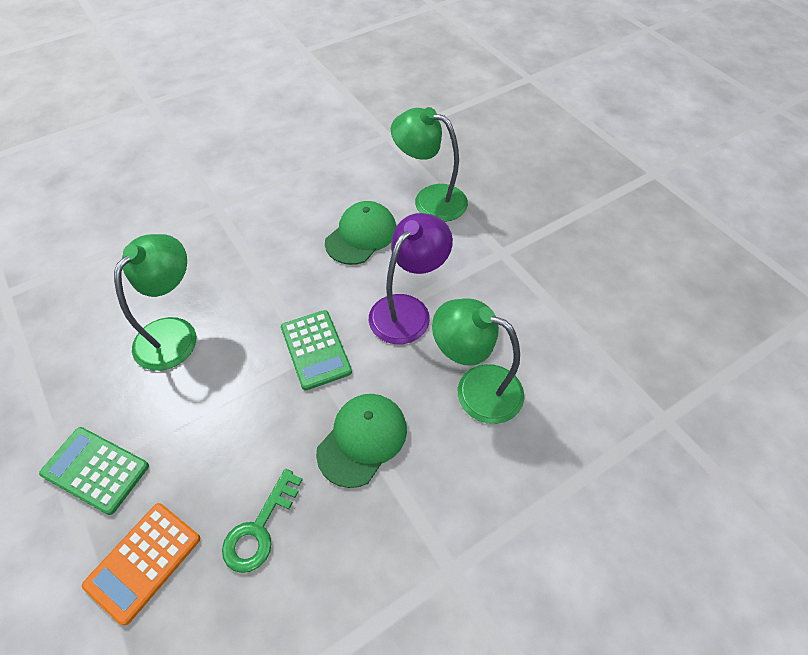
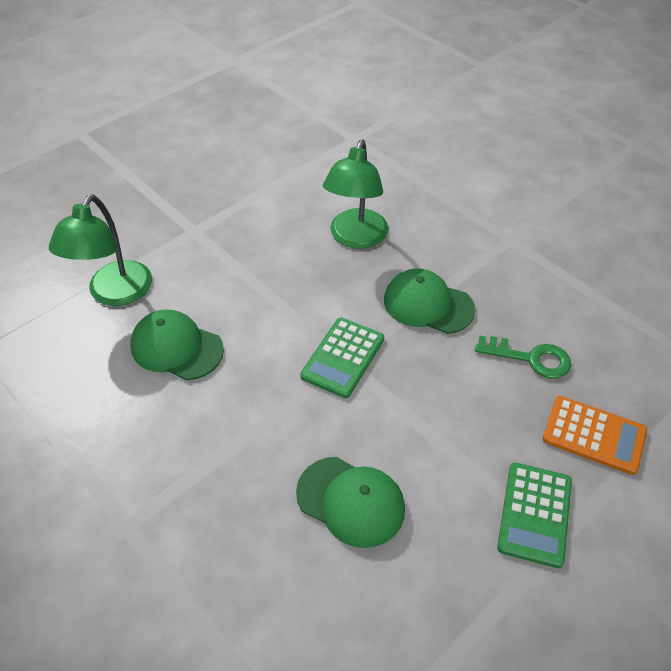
camera: 100 degrees left, 5 degrees down
green lamp [114,234,196,371] -> green cap [296,457,405,548]
green calculator [281,310,352,390] -> green calculator turned 150 degrees clockwise [300,317,384,398]
purple lamp [369,213,453,344] -> none

